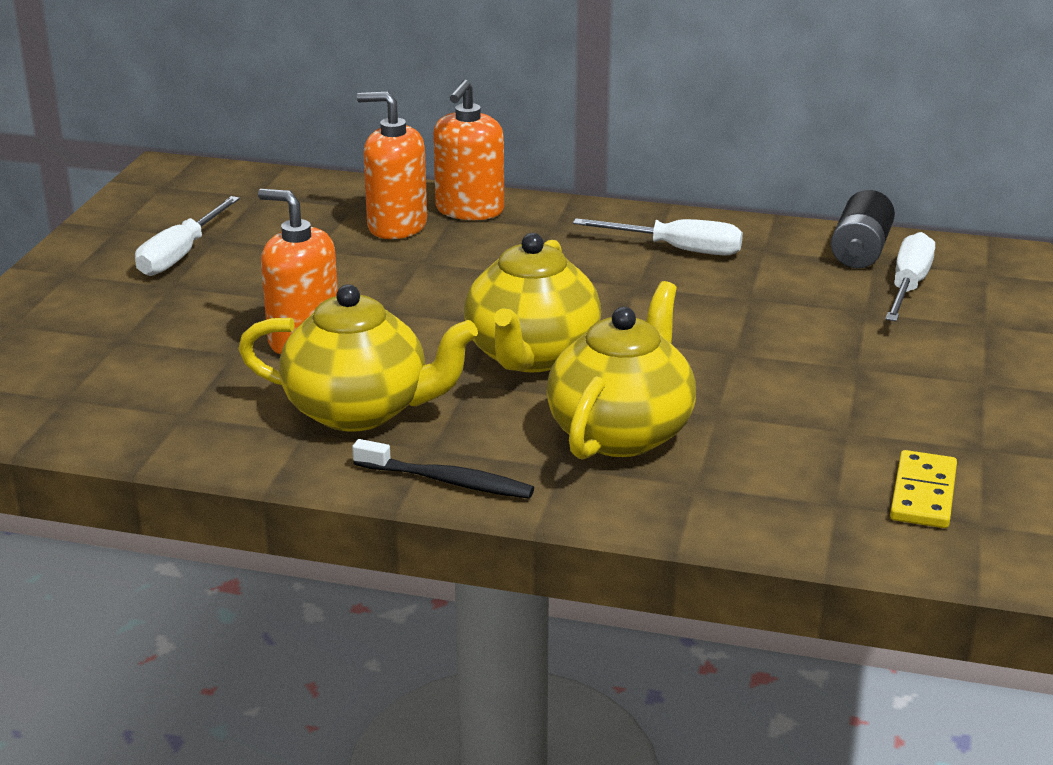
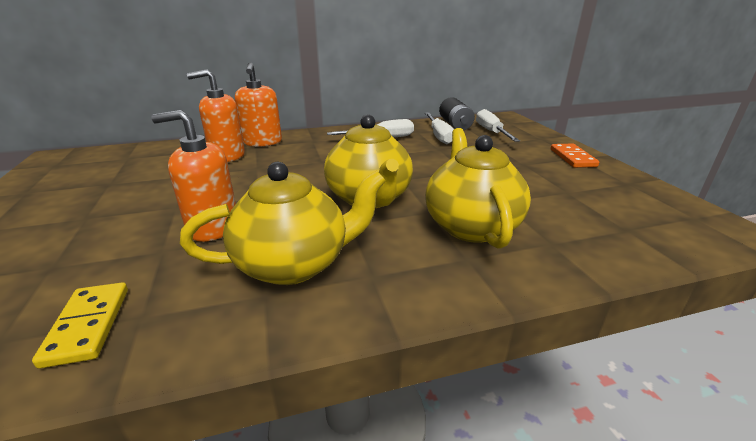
camera: 30 degrees left, 0 degrees up
white screwdriver [135,196,240,276] -> white screwdriver moved to [425,113,454,144]
black toothbrush [352,439,534,499] -> none
yellow domino [890,450,957,528] -> yellow domino moved to [32,282,128,369]
none -> orange domino [551,144,599,168]

